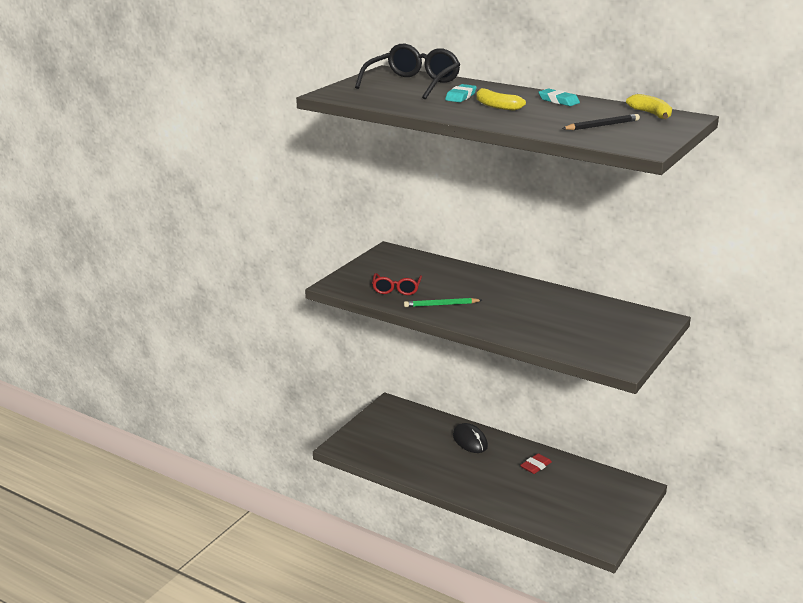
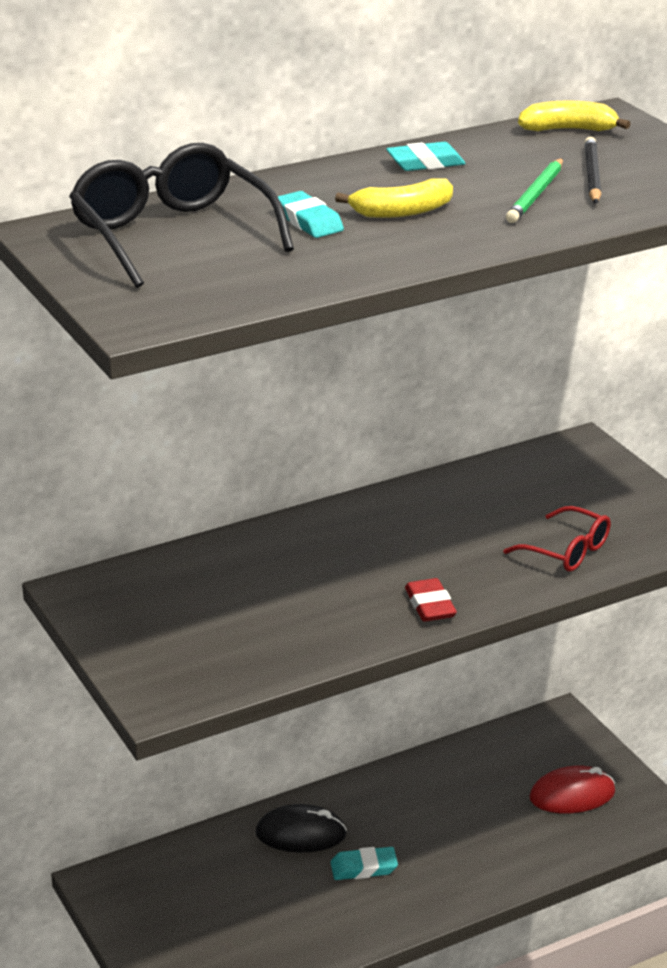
camera: 60 degrees left, 5 degrees up
red glasses [372,273,422,295] -> red glasses moved to [503,506,611,572]
green pencil [404,298,482,307] -> green pencil moved to [506,158,563,223]
red eraser [520,453,552,474] -> red eraser moved to [405,578,457,622]
none -> turquoise eraser [330,847,398,880]
none -> red mouse [529,766,615,813]

